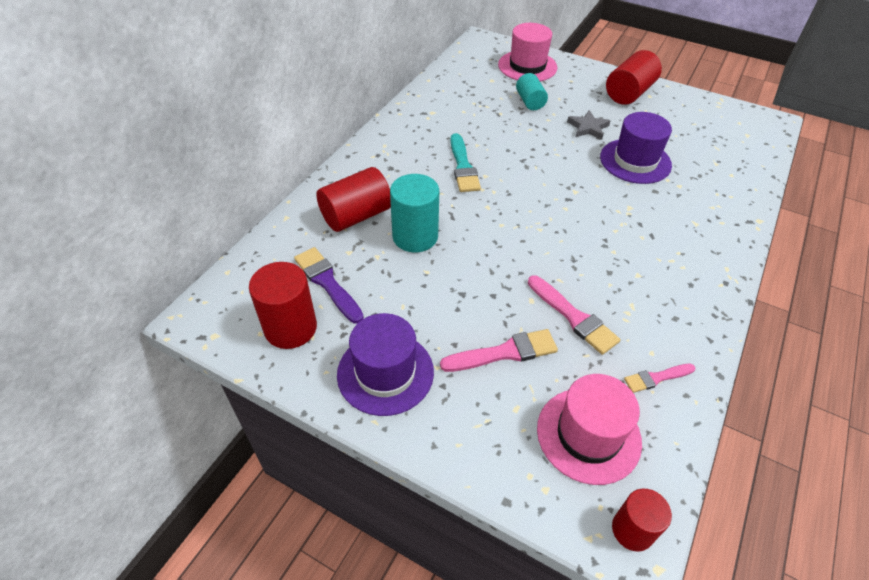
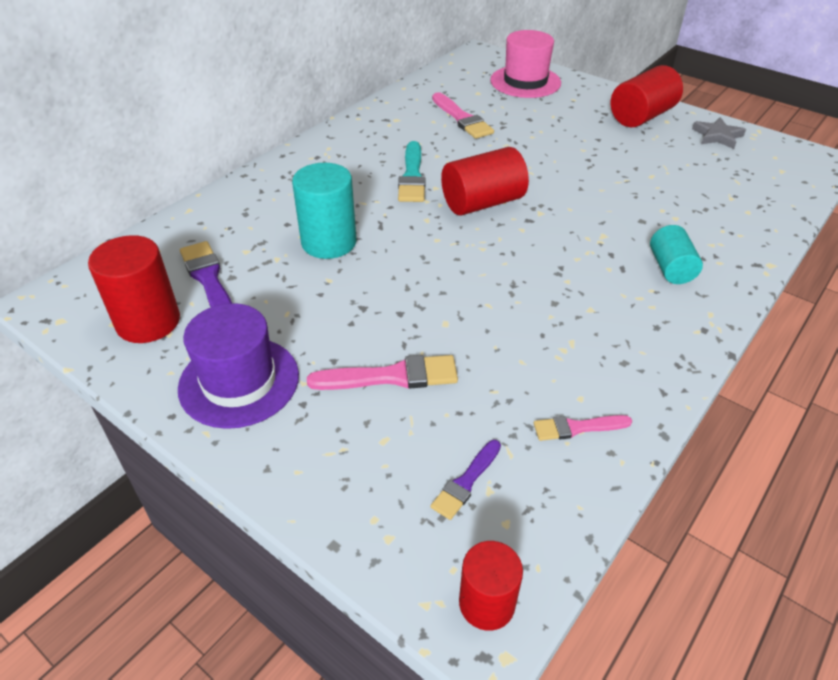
camera: 10 degrees right, 5 degrees down
red cylinder [316,167,391,232] -> red cylinder moved to [441,147,529,216]
turquoise cylinder [516,73,548,110] -> turquoise cylinder moved to [650,225,703,284]
pink brush [528,275,621,355] -> pink brush moved to [432,92,494,139]
pink hat [537,374,642,485] -> purple brush [430,440,501,520]
grey star [567,110,610,140] -> grey star moved to [692,117,746,149]
purple hat [600,112,672,184] -> none

